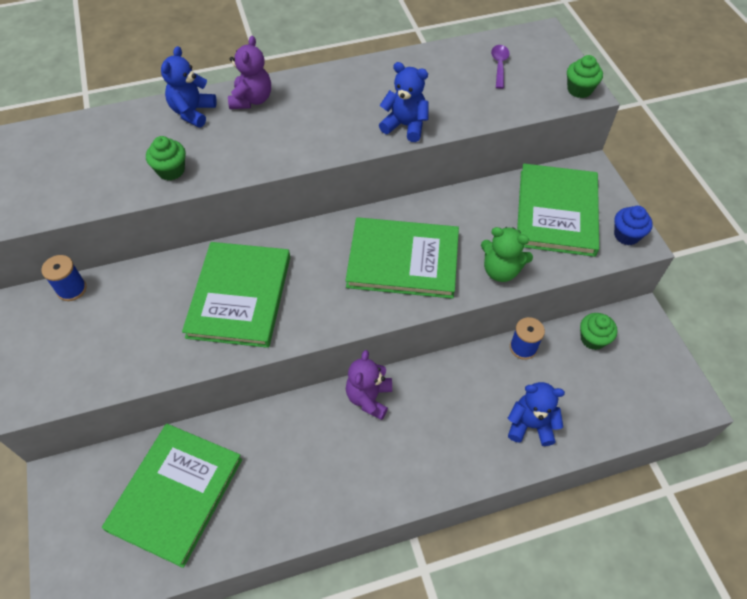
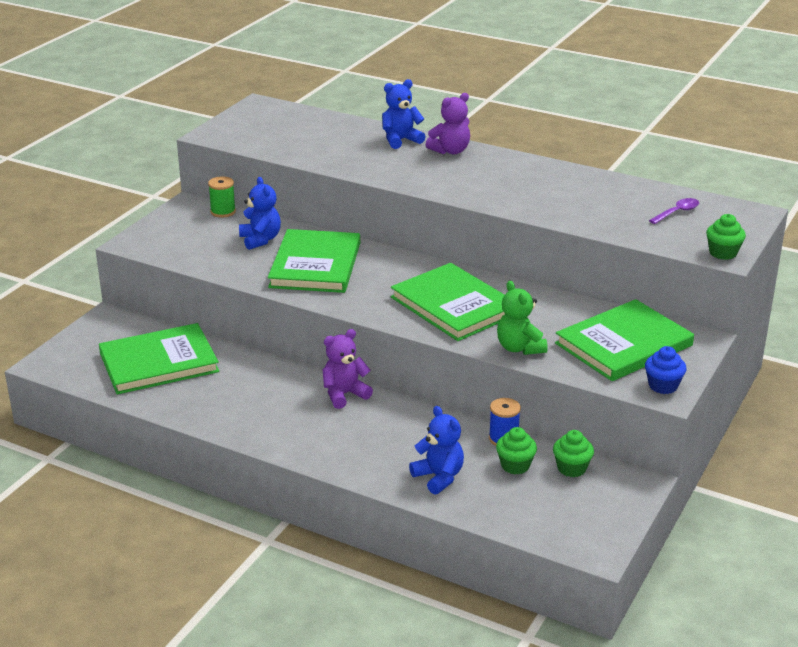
camera: 45 degrees right, 25 degrees down
blue spool [41,255,87,301] -> green spool [208,176,236,218]
green cupcake [146,136,186,181] -> green cupcake moved to [496,427,537,475]
green book [182,242,290,348] -> green book turned 45 degrees counterclockwise [268,229,360,293]
blue teddy bear [379,62,429,142] -> blue teddy bear moved to [239,177,281,250]

